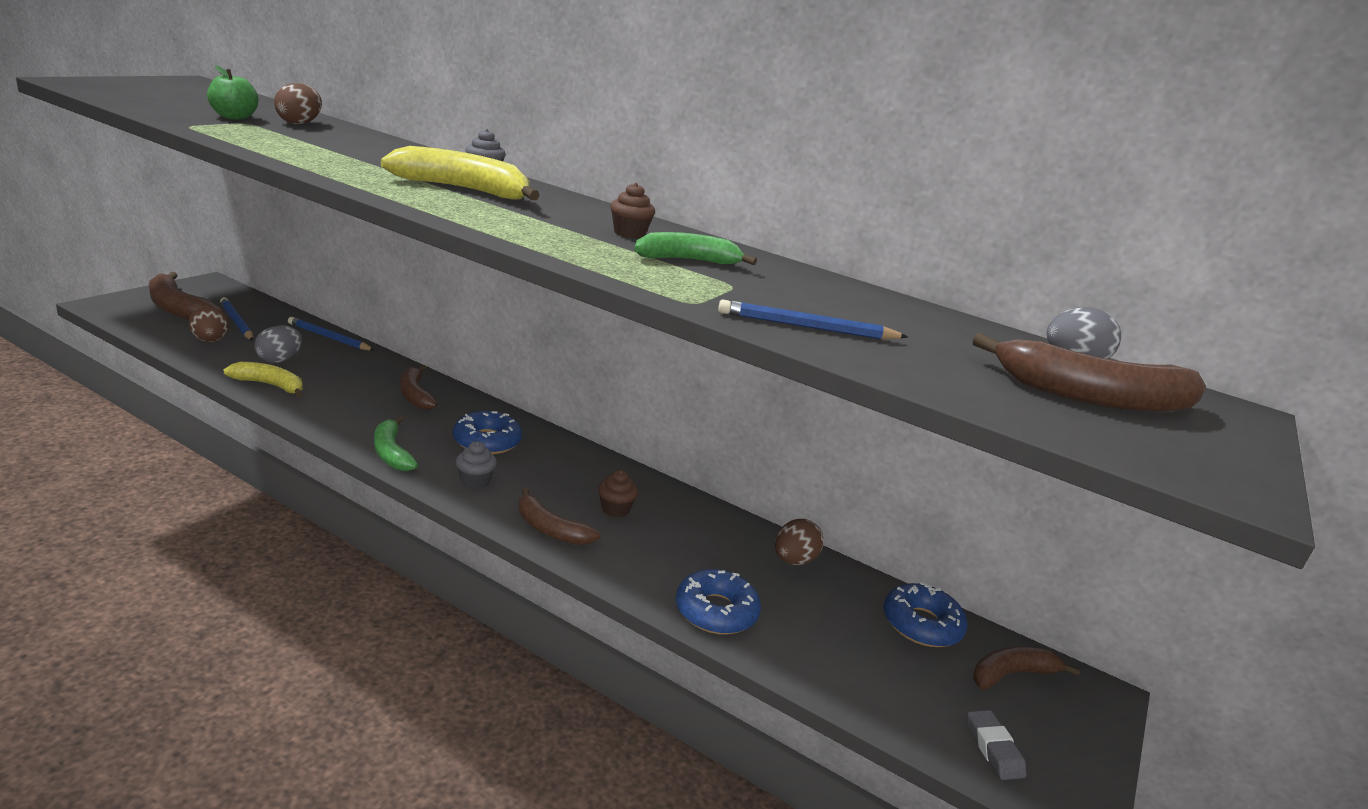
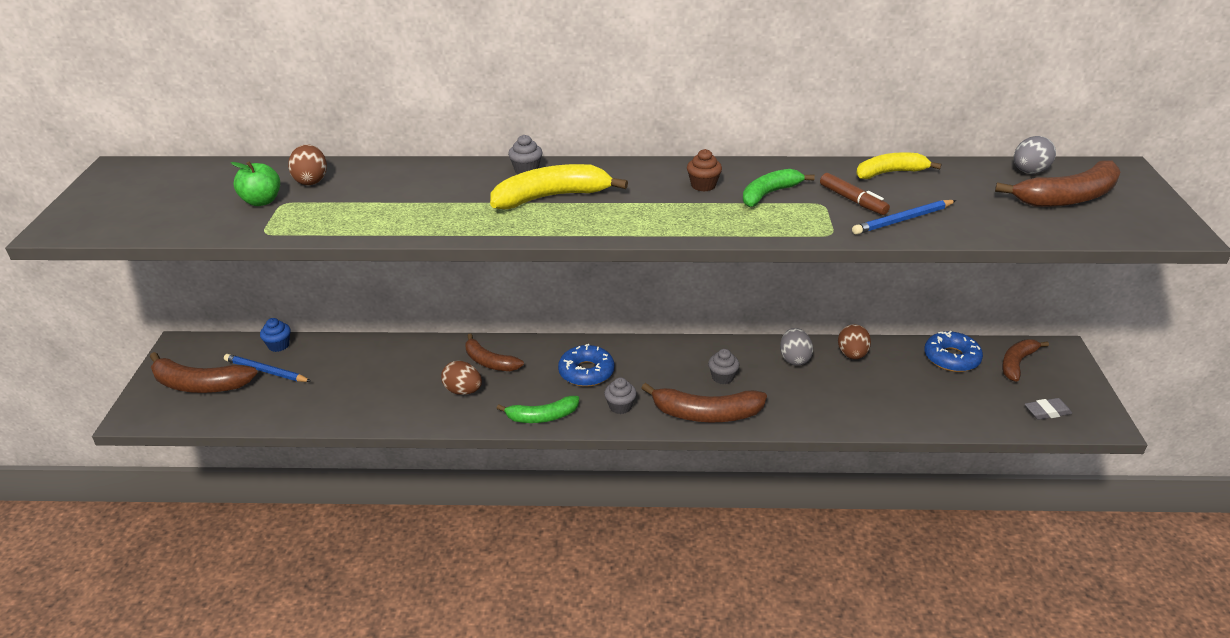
camera: 25 degrees left, 10 degrees up
brown egg [189,306,229,342] -> brown egg moved to [441,361,482,395]
yellow banana [224,362,303,398] -> yellow banana moved to [856,152,941,179]
grey egg [255,325,302,363] -> grey egg moved to [780,328,813,366]
blue pencil [288,317,374,351] -> none
green banana [374,416,418,471] -> green banana turned 45 degrees counterclockwise [497,396,579,423]
brown banana [519,487,601,545] -> brown banana [641,383,767,422], size x1.51
brown cupcake [598,470,638,517] -> grey cupcake [708,349,739,384]
blue donut [676,569,761,635] -> none
grey eraser [967,710,1027,780] -> grey eraser turned 60 degrees counterclockwise [1025,398,1072,420]
none -> blue cupcake [260,318,291,352]
none -> brown marker [820,173,890,215]

